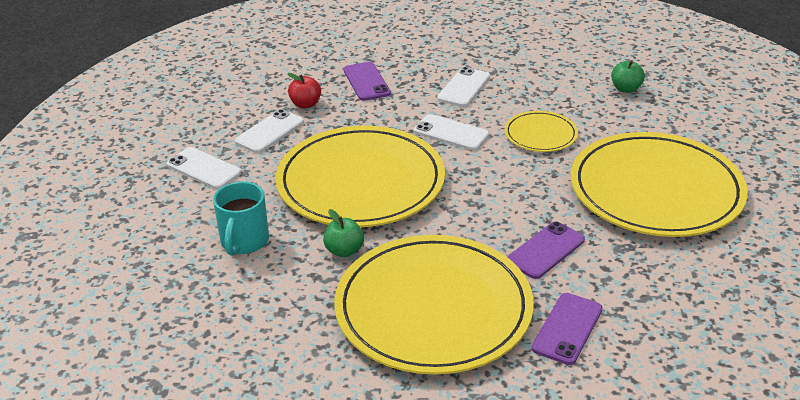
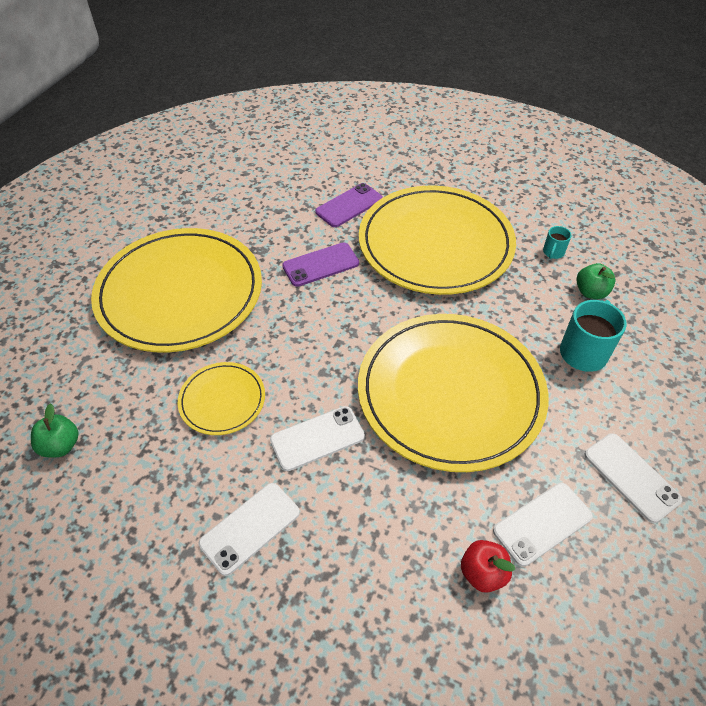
camera: 160 degrees left, 15 degrees up
green apple [323,209,364,257] -> green apple moved to [576,263,616,299]
purple phone [344,62,391,101] -> none
white phone [414,114,489,150] -> white phone turned 75 degrees counterclockwise [270,406,365,471]
none -> turquoise mug [543,226,571,259]

